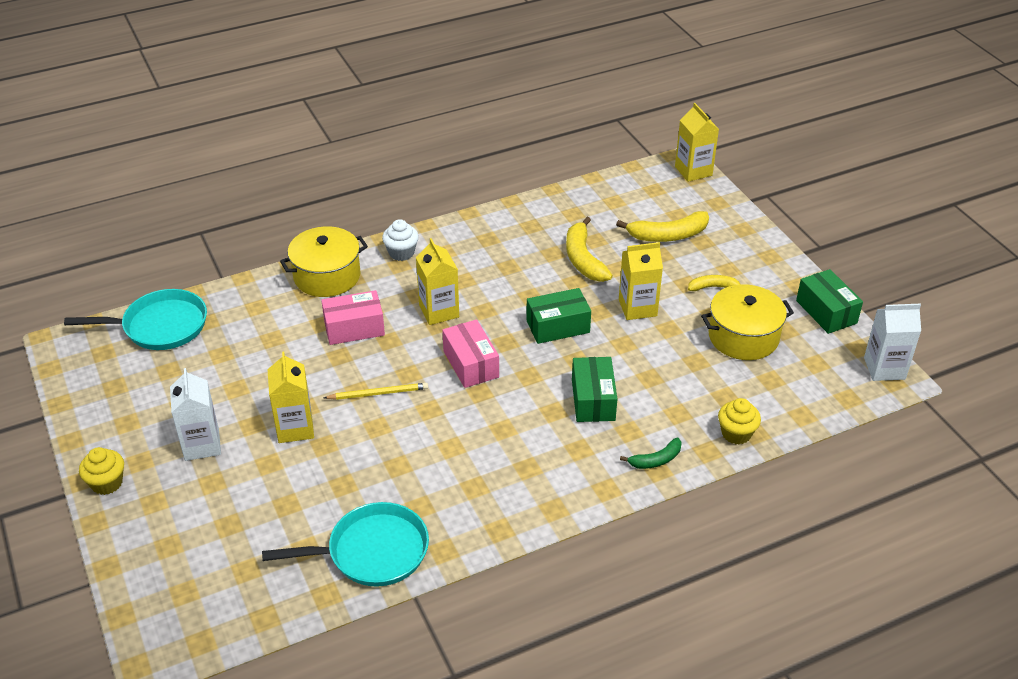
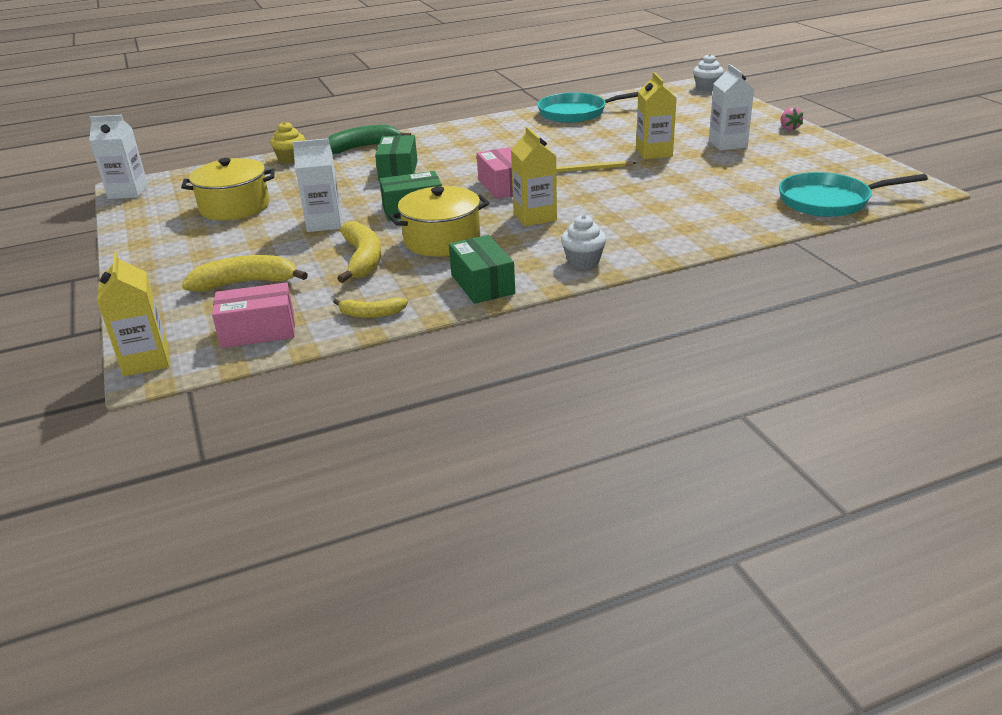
camera: 175 degrees left, 10 degrees down
yellow cupcake [79,447,124,495] -> pink strawberry [780,107,803,130]
yellow pot [280,226,368,297] -> yellow pot moved to [389,186,489,257]
pink box [321,290,385,345] -> pink box moved to [212,282,295,348]
yellow carton [619,242,663,320] -> white carton [293,138,342,232]
green banana [620,438,682,469] -> green banana [328,125,411,154], size x1.70
yellow banana [688,275,741,291] -> yellow banana moved to [333,298,408,318]
green box [796,269,863,334] -> green box moved to [449,235,515,304]
none -> white cupcake [693,54,724,92]

